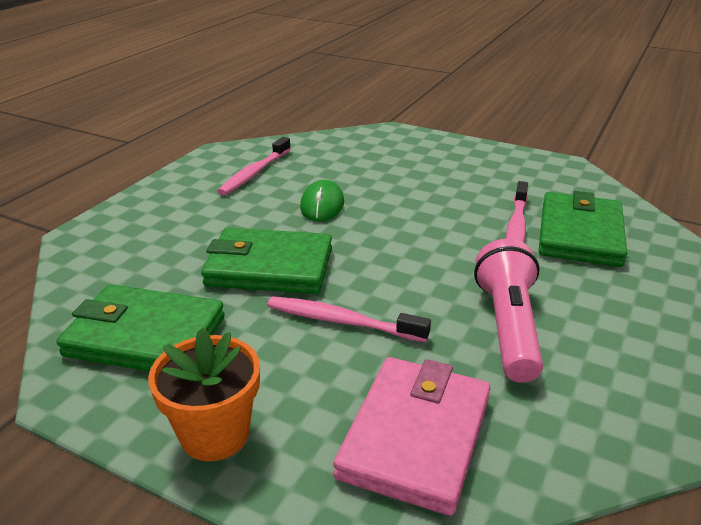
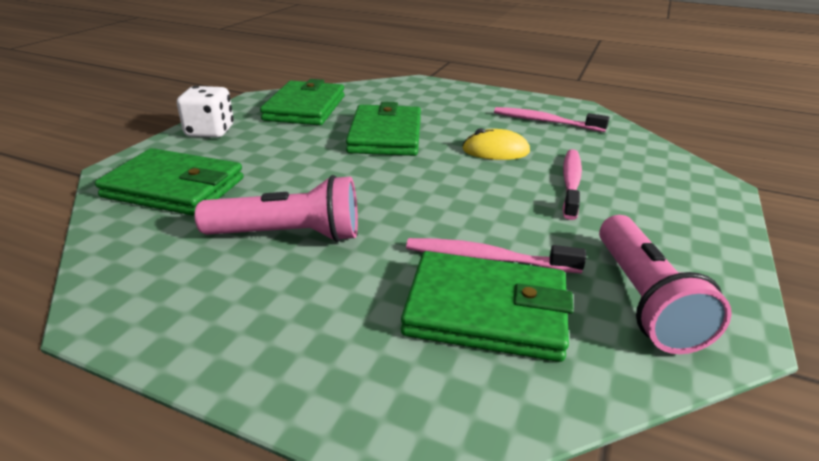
camera: 85 degrees right, 0 degrees up
orange flower pot [148,327,260,461] -> white dice [177,86,234,138]
pink toothbrush [267,296,431,342] -> pink toothbrush moved to [562,149,582,220]
green mouse [300,180,344,222] -> yellow mouse [462,128,530,160]
pink wallet [333,357,490,516] -> green wallet [95,148,243,216]
none -> pink flashlight [599,215,732,354]

